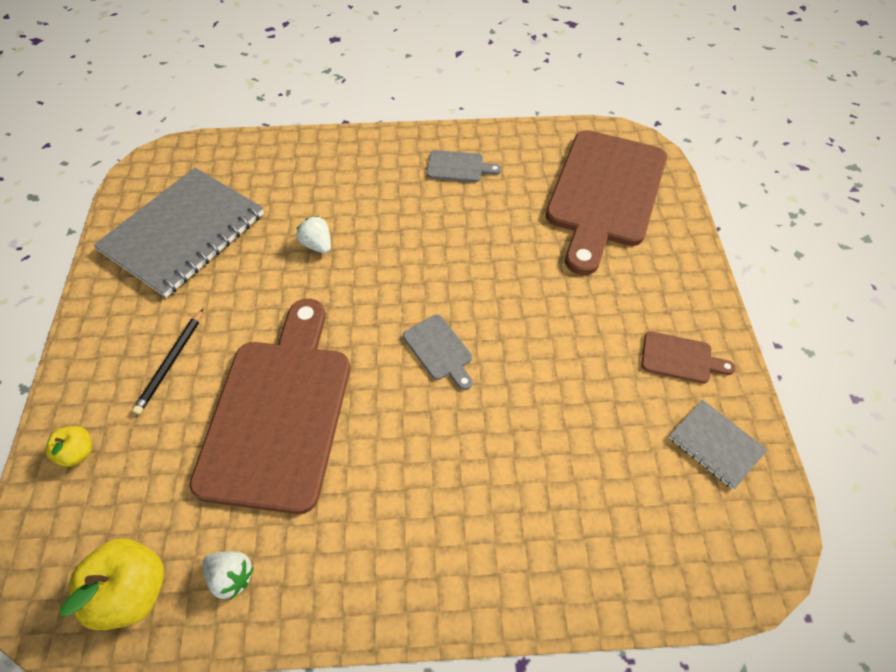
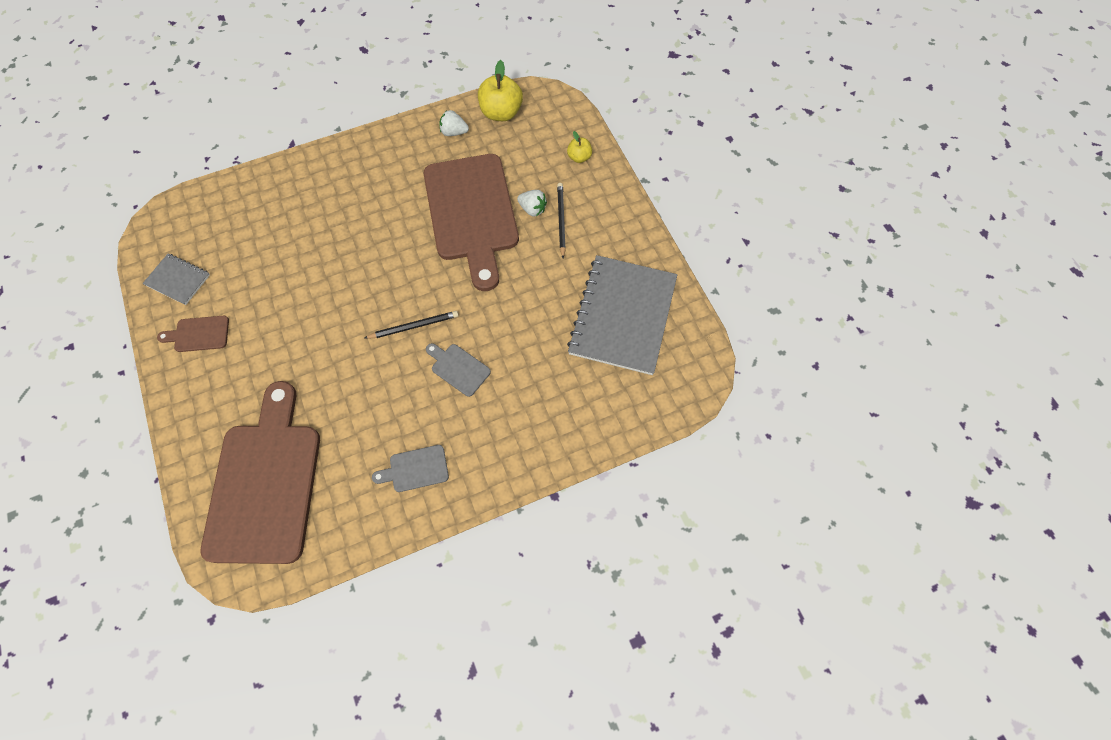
camera: 160 degrees right, 10 degrees up
white strawberry [297,216,331,253] -> white strawberry moved to [517,190,547,216]
grey cutting board [403,315,473,390] -> grey cutting board moved to [426,343,491,397]
none -> black pencil [365,311,459,339]

